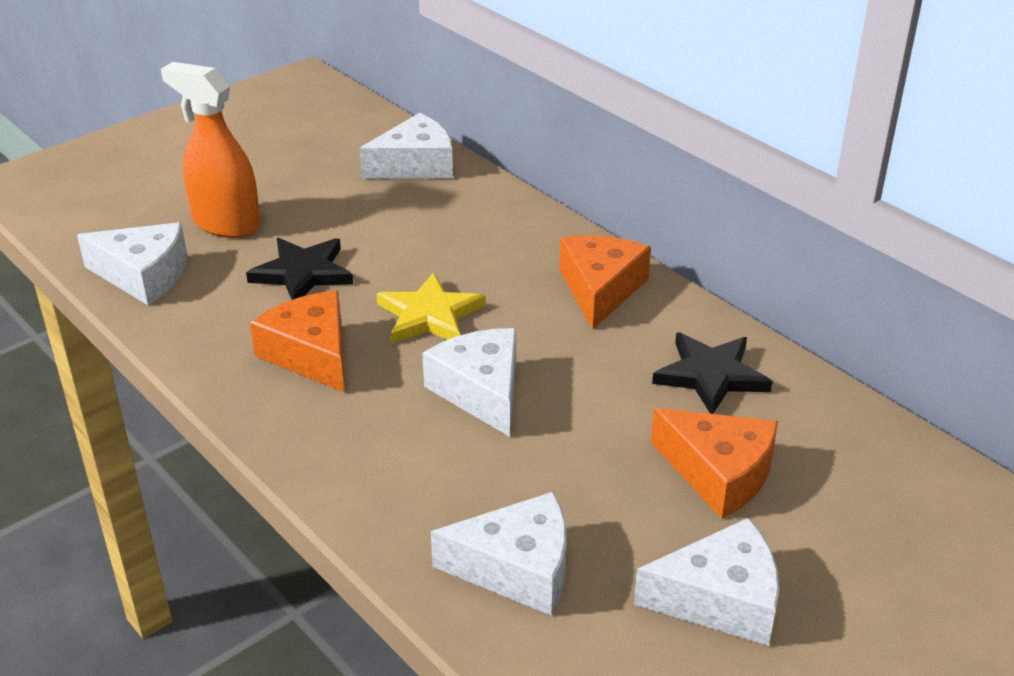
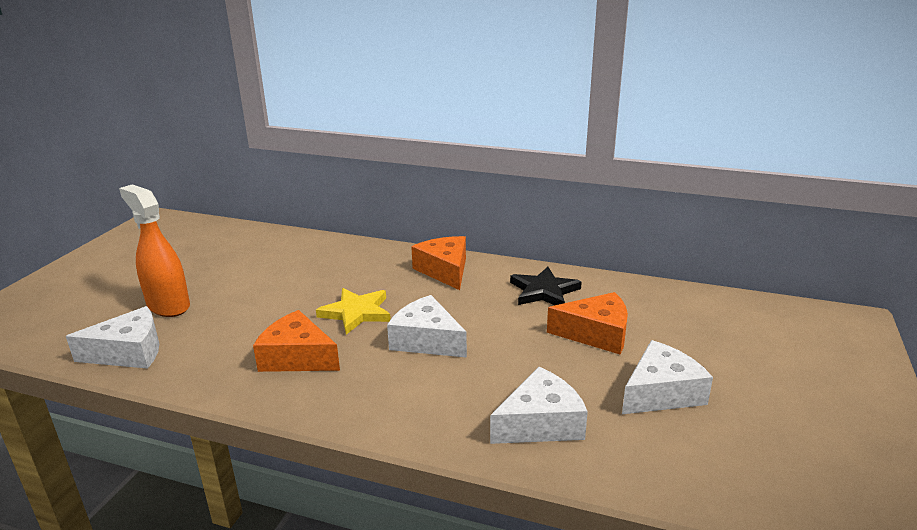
camera: 30 degrees left, 10 degrees down
orange spray bottle [161,62,260,238] -> orange spray bottle turned 45 degrees clockwise [119,184,190,317]
black star [246,238,353,300] -> none
white cheese [360,113,453,179] -> none

